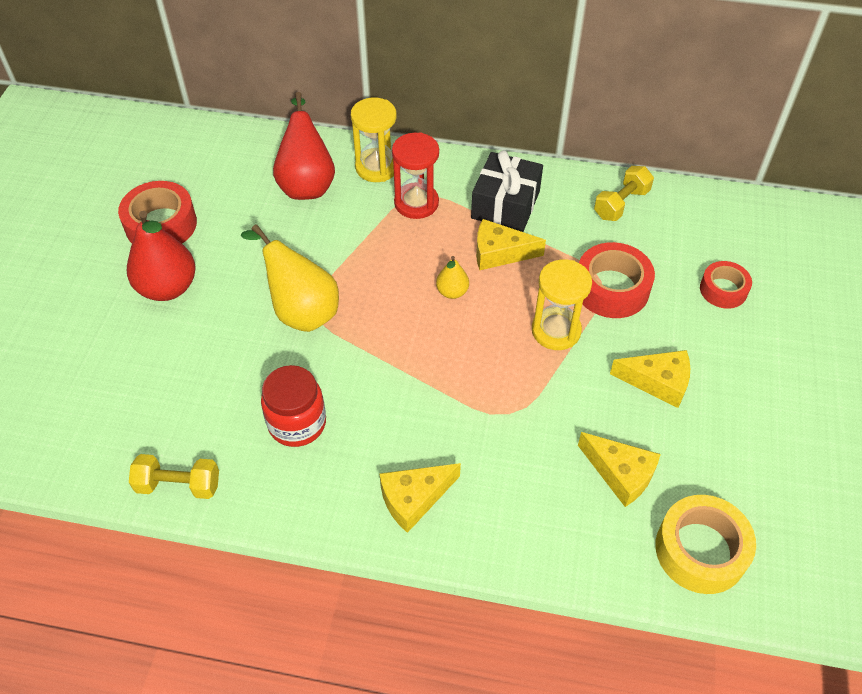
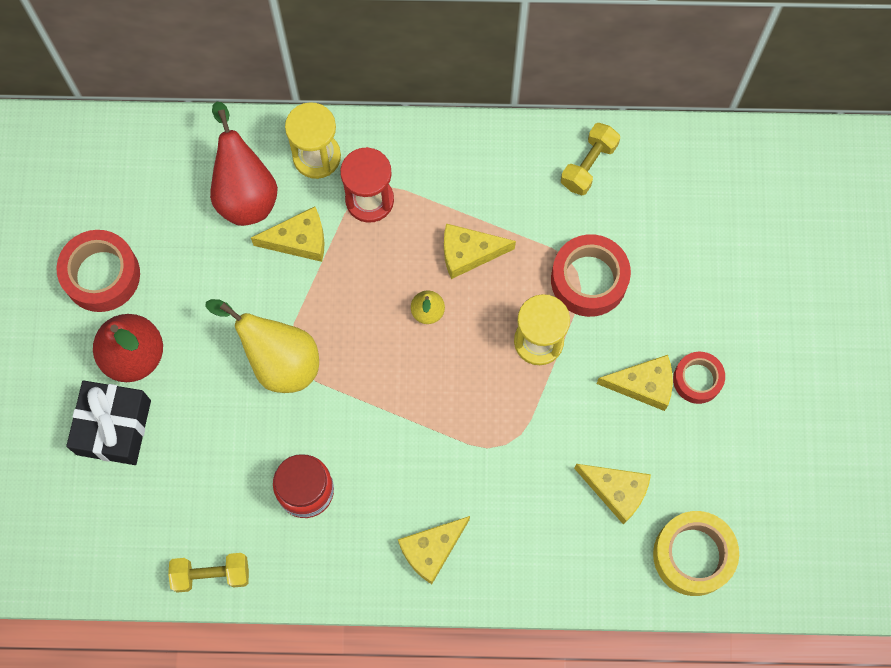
camera: 10 degrees left, 20 degrees up
black gift [471,150,543,232] -> black gift moved to [66,380,151,465]
red tape [700,261,752,309] -> red tape moved to [673,352,725,404]
none -> yellow cheese [251,206,325,262]

